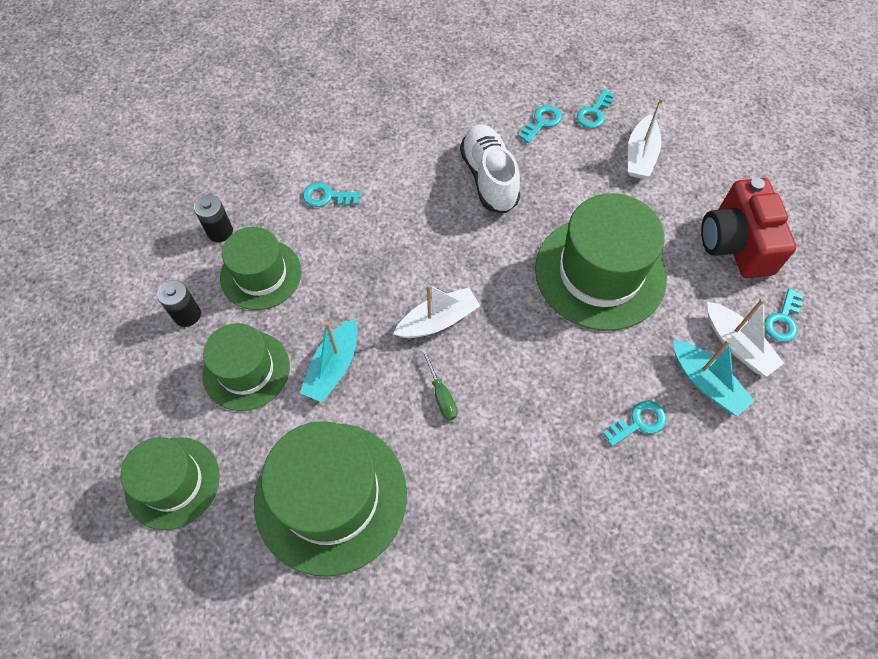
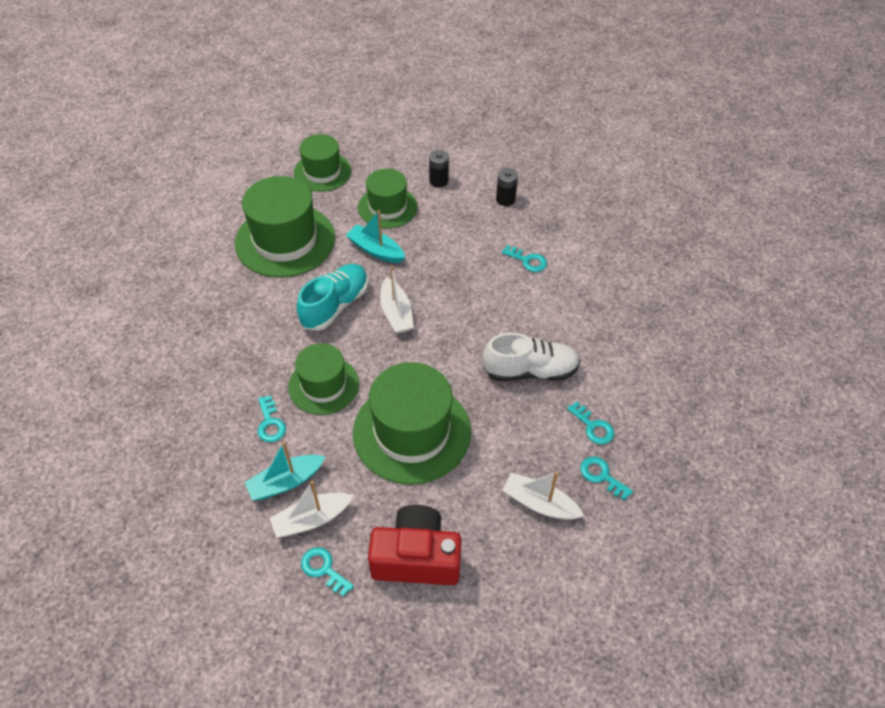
camera: 100 degrees right, 10 degrees down
green hat [220,227,302,310] -> green hat moved to [288,343,359,415]
turquoise key [303,183,361,207] -> turquoise key turned 105 degrees clockwise [502,245,547,272]
green screwdriver [421,348,458,421] -> turquoise shoe [297,264,368,331]

